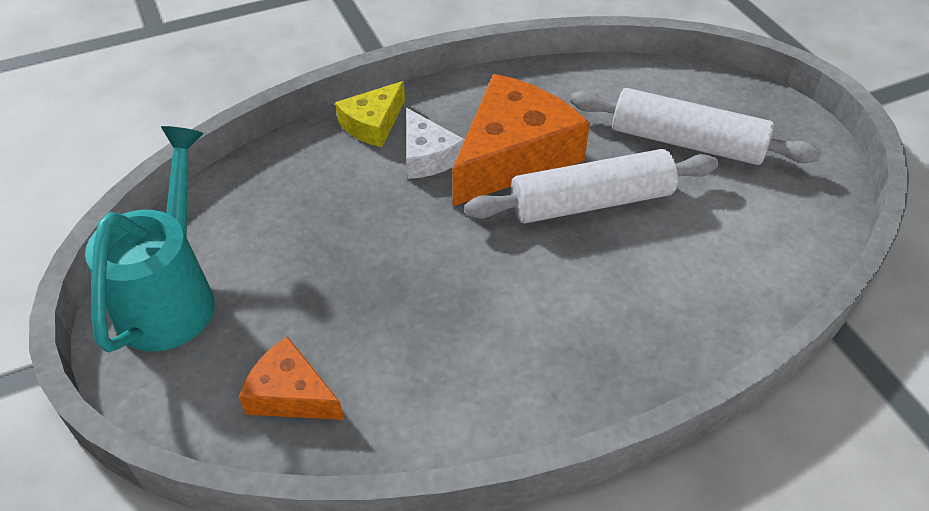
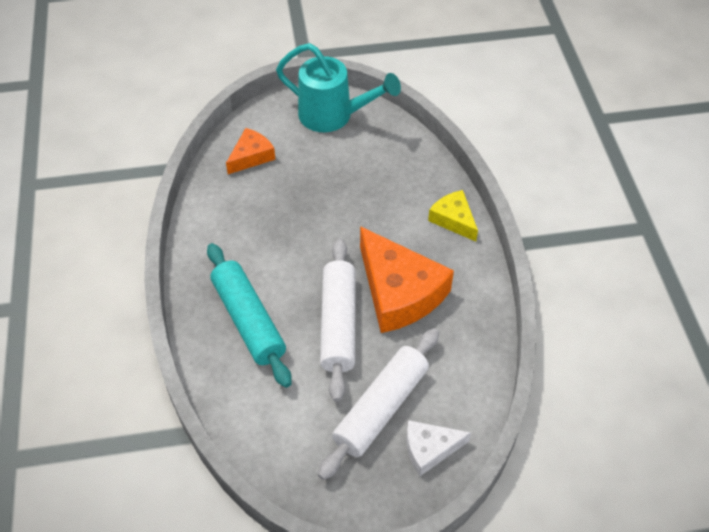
camera: 105 degrees right, 5 degrees up
white cheese [406,108,465,179] -> white cheese moved to [406,420,471,476]
none -> turquoise rolling pin [207,243,292,388]

